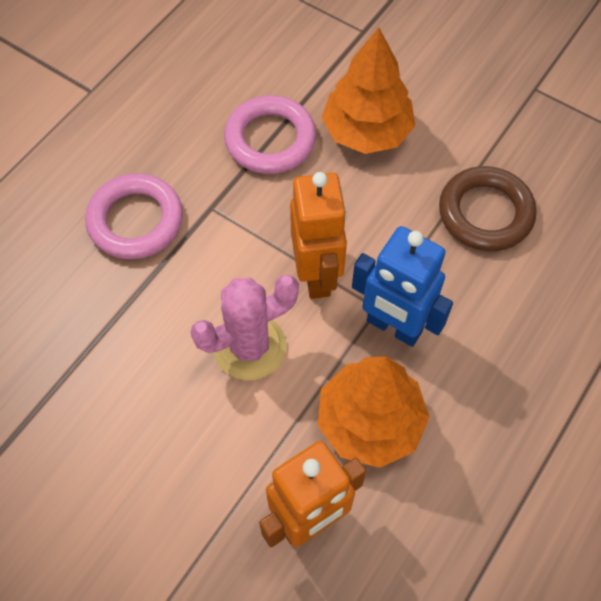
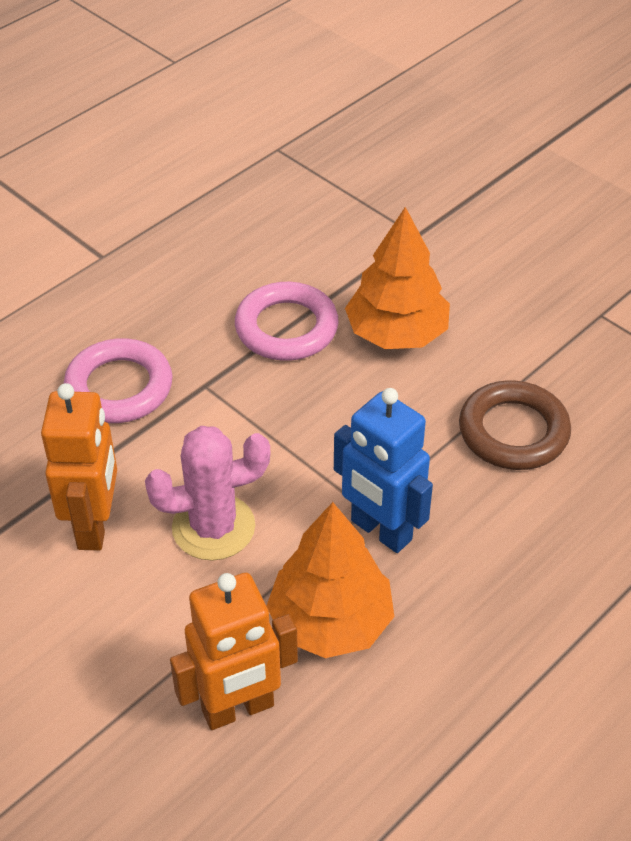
camera: 10 degrees right, 15 degrees down
orange robot [290,172,347,299] -> orange robot moved to [41,383,117,551]

